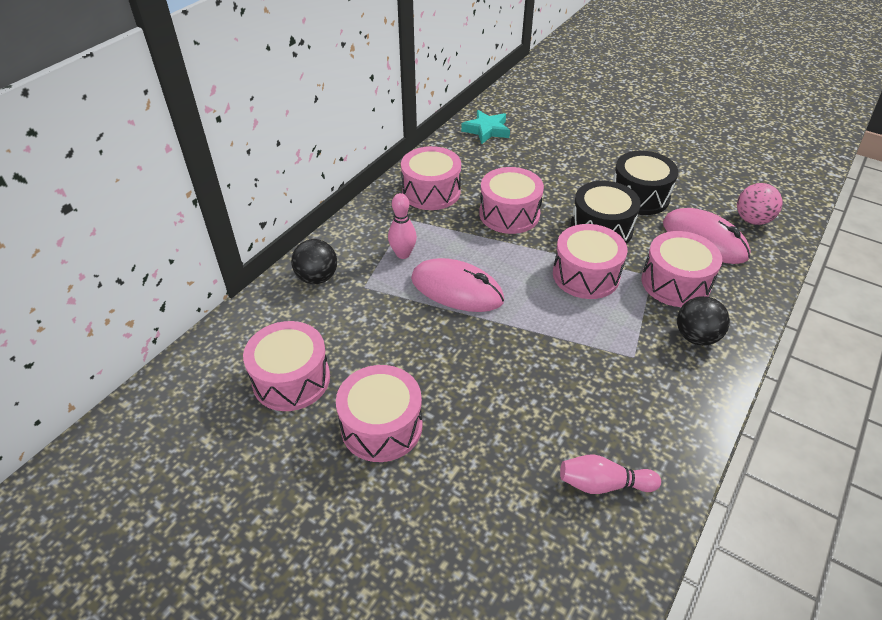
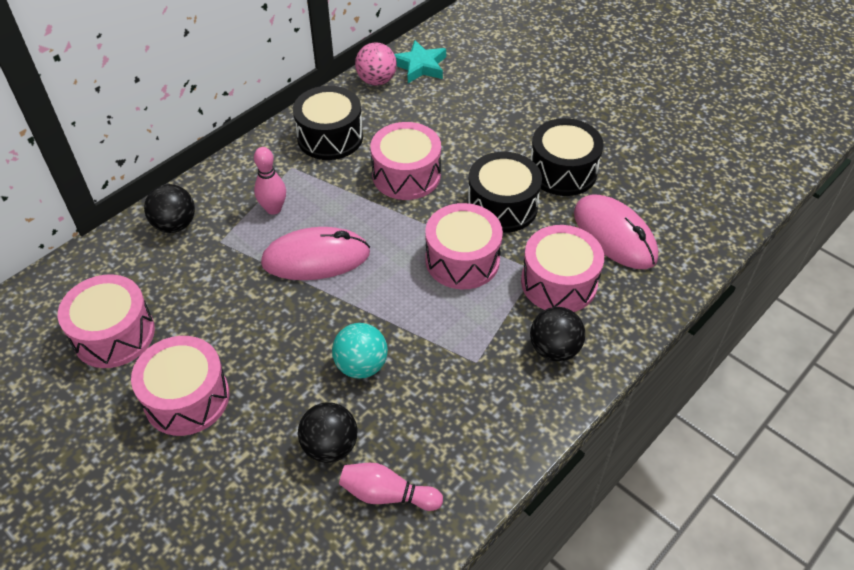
camera: 10 degrees right, 5 degrees up
pink drum [401,146,461,210] -> black drum [293,86,363,160]
pink mouse [411,258,504,312] -> pink mouse turned 45 degrees counterclockwise [261,227,370,280]
pink ball [737,183,782,225] -> pink ball moved to [355,43,397,86]
none -> black ball [298,402,358,463]
none -> turquoise ball [332,323,388,379]

